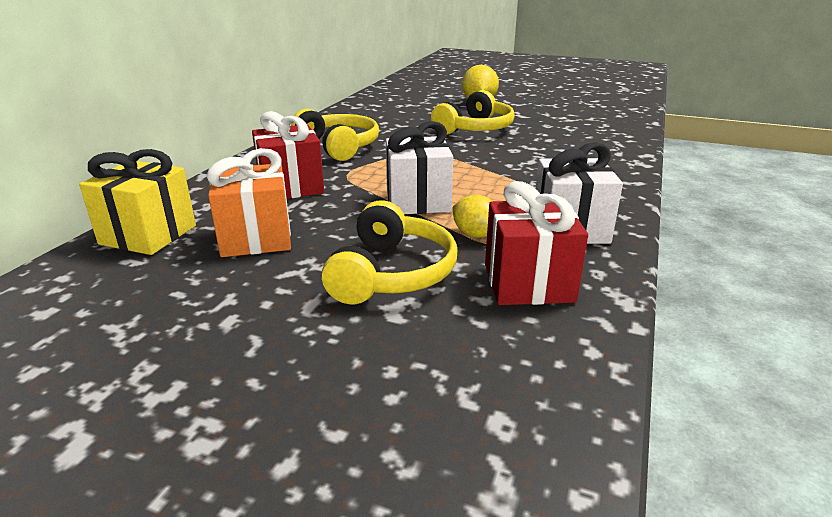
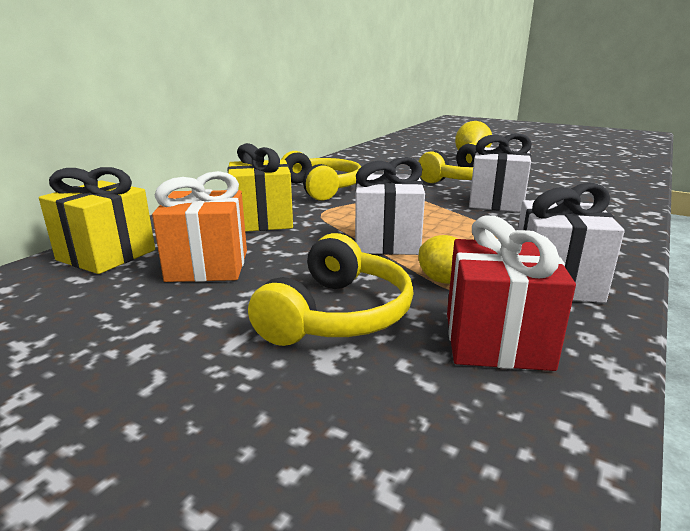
camera: 10 degrees right, 5 degrees down
red gift [252,111,324,199] -> yellow gift [227,143,293,232]
none -> white gift [469,133,532,212]

